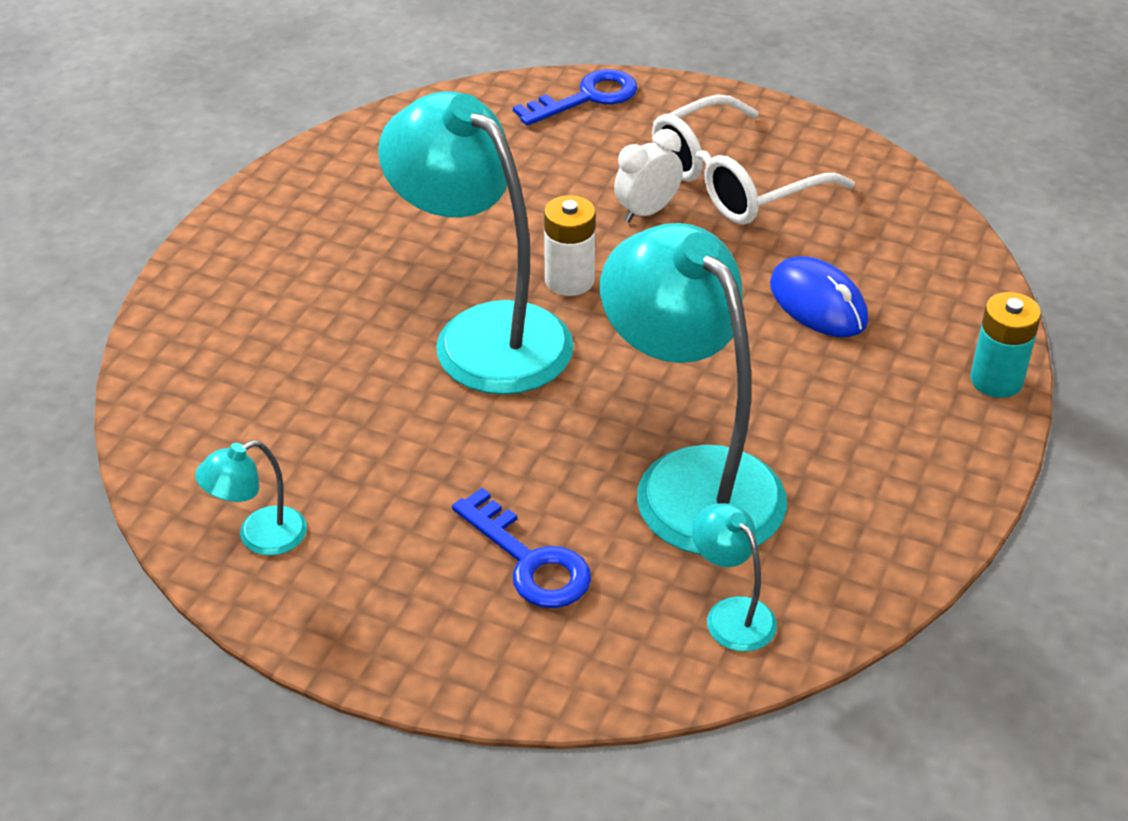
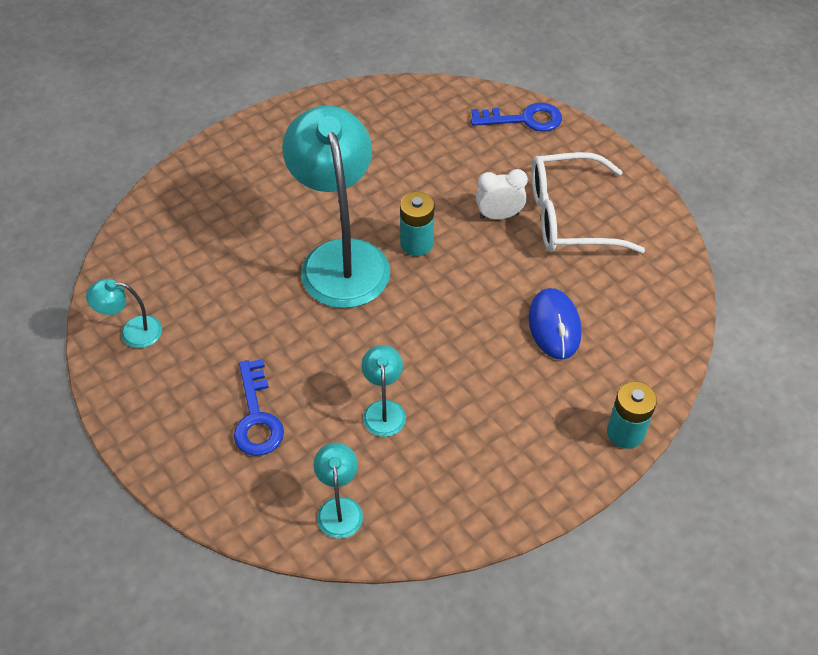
camera: 30 degrees right, 10 degrees up
white battery [544,195,596,296] -> turquoise battery [400,192,435,256]
turquoise lamp [600,223,787,555] -> turquoise lamp [362,345,406,437], size x0.44

